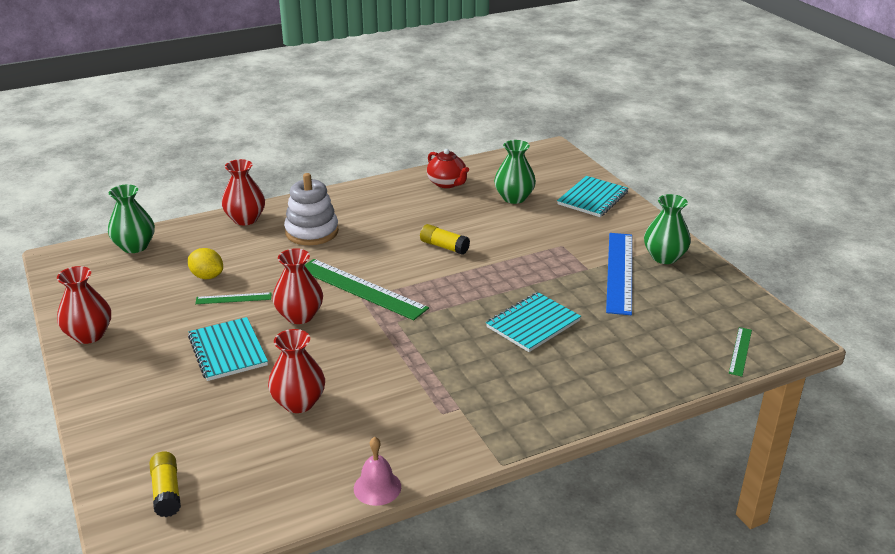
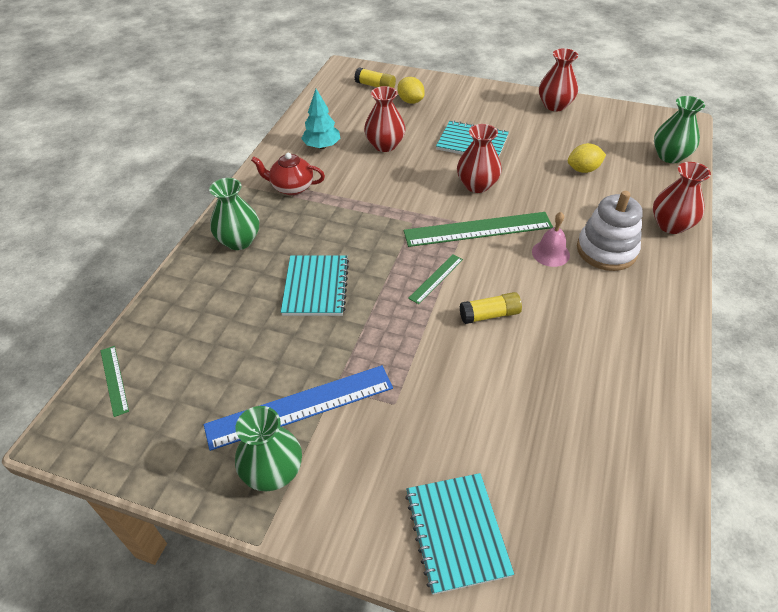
camera: 135 degrees right, 15 degrees up
green ruler [195,292,272,304] -> green ruler moved to [408,254,463,304]
pink bell [354,437,401,506] -> pink bell moved to [532,212,570,267]
red teapot [427,149,469,188] -> red teapot moved to [251,153,325,195]
green vase [494,140,536,204] -> green vase moved to [209,178,259,250]
blue ruler [606,233,632,315] -> blue ruler turned 75 degrees counterclockwise [204,365,393,451]
none -> turquoise tree [301,89,340,149]
none -> yellow lemon [397,77,425,104]

